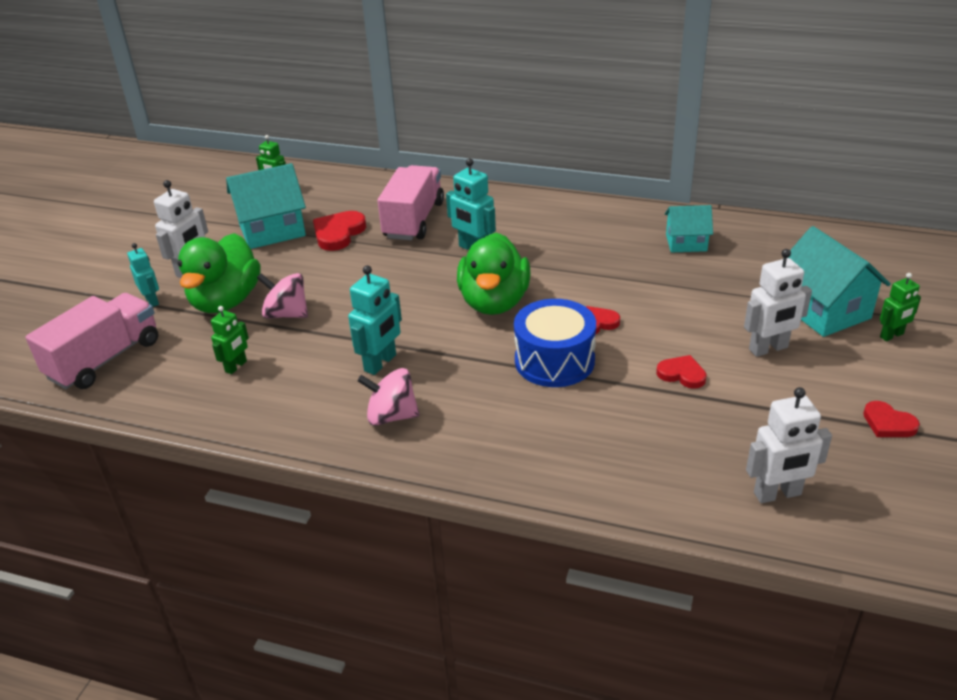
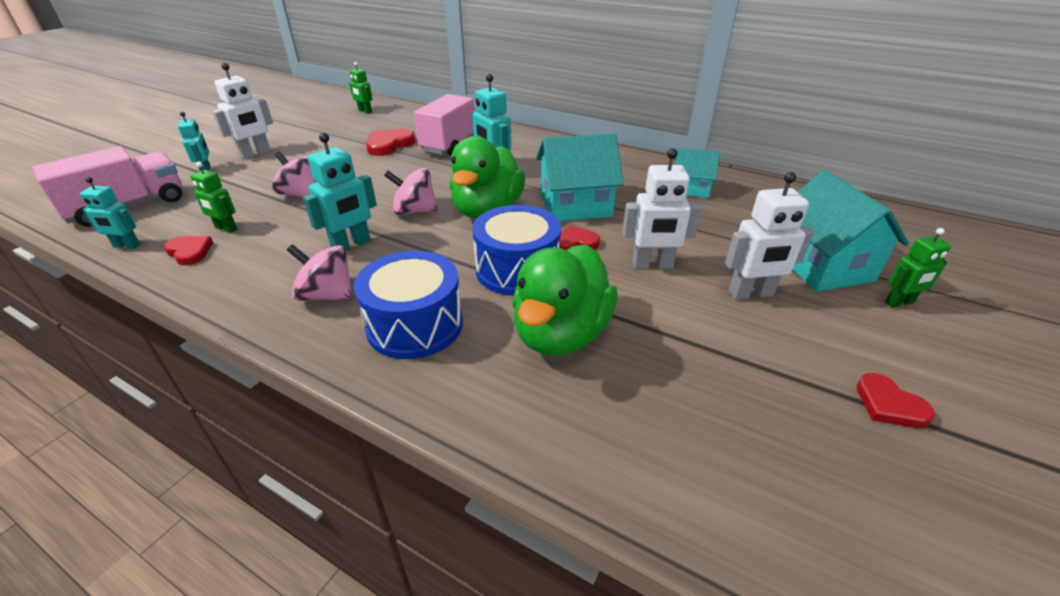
camera: 10 degrees right, 0 degrees up
green duck [178,233,260,313] -> green duck moved to [512,244,617,356]
green robot [211,306,249,374] -> green robot turned 75 degrees clockwise [190,162,237,233]
turquoise house [226,163,306,249] -> turquoise house moved to [536,133,624,221]
red heart [656,355,707,389] -> red heart moved to [164,236,213,265]
white robot [746,387,832,503] -> white robot moved to [622,148,702,269]
none -> turquoise robot [80,177,141,249]
none -> blue drum [354,251,463,359]
none -> pink spinning top [384,168,438,215]

